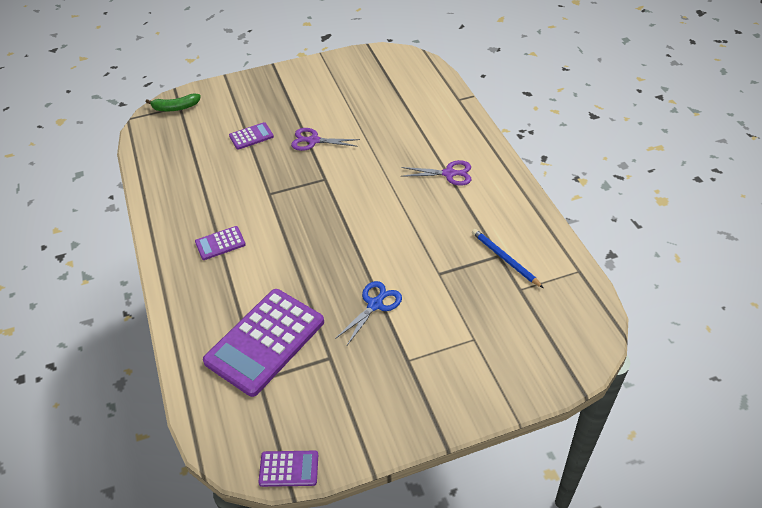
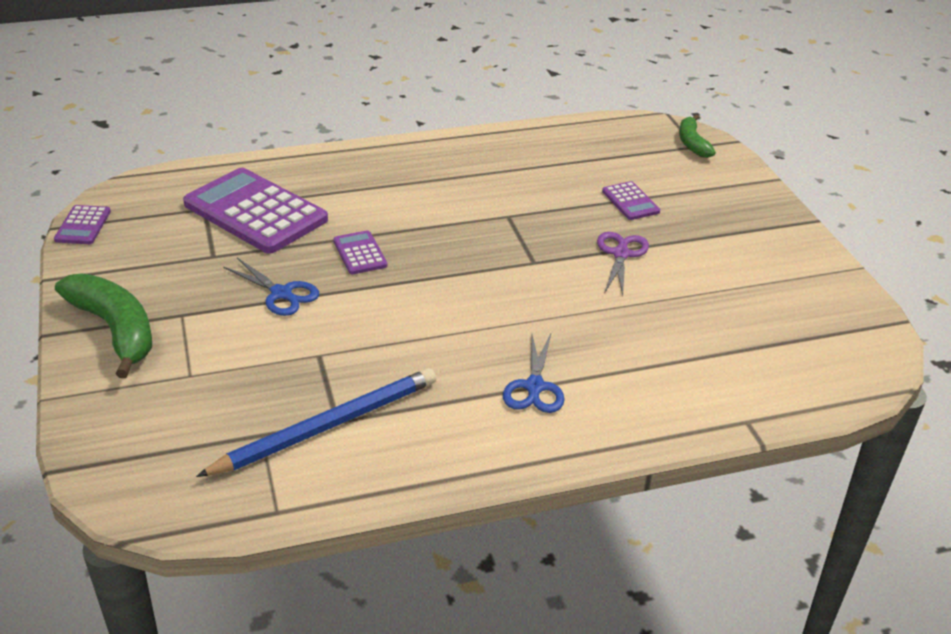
camera: 90 degrees right, 10 degrees down
purple calculator [195,226,246,260] -> purple calculator moved to [333,230,388,274]
purple scissors [401,160,471,186] -> blue scissors [503,334,565,413]
blue pencil [472,229,543,288] -> blue pencil [196,368,436,477], size x1.66
none -> green banana [55,273,152,378]

